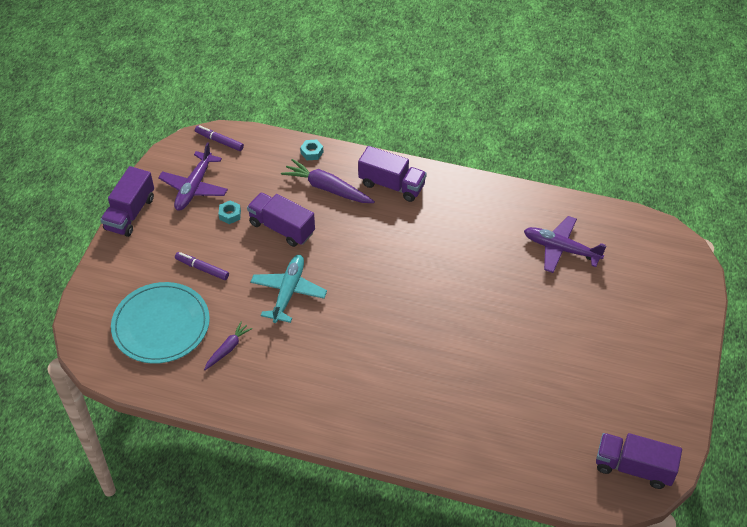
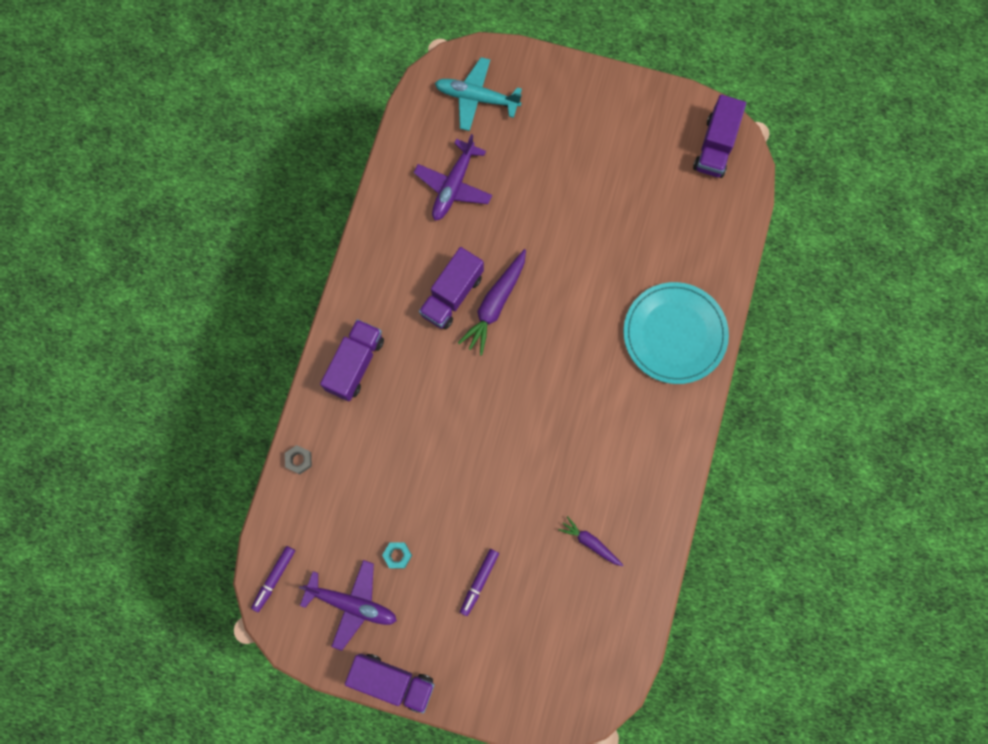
camera: 90 degrees left, 25 degrees up
turquoise plate [111,282,210,364] -> turquoise plate moved to [623,282,729,384]
purple truck [247,192,315,247] -> purple truck moved to [419,247,484,329]
turquoise plane [251,255,327,323] -> turquoise plane moved to [435,57,522,131]
purple carrot [281,159,375,203] -> purple carrot moved to [458,249,526,355]
turquoise nut [300,139,323,160] -> grey nut [285,445,312,474]

